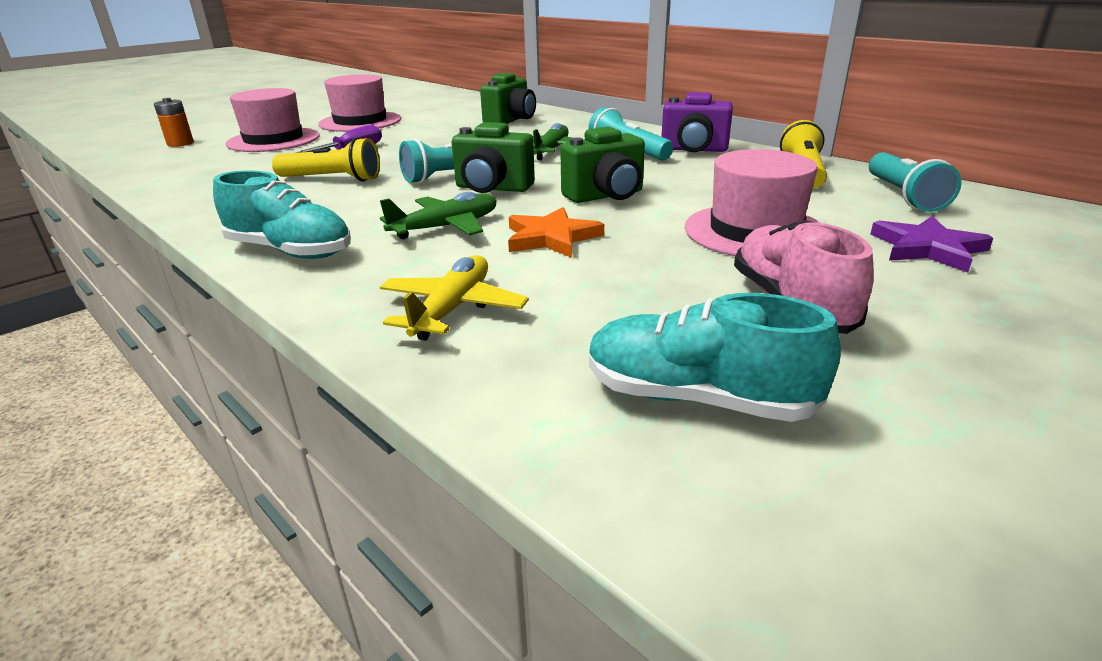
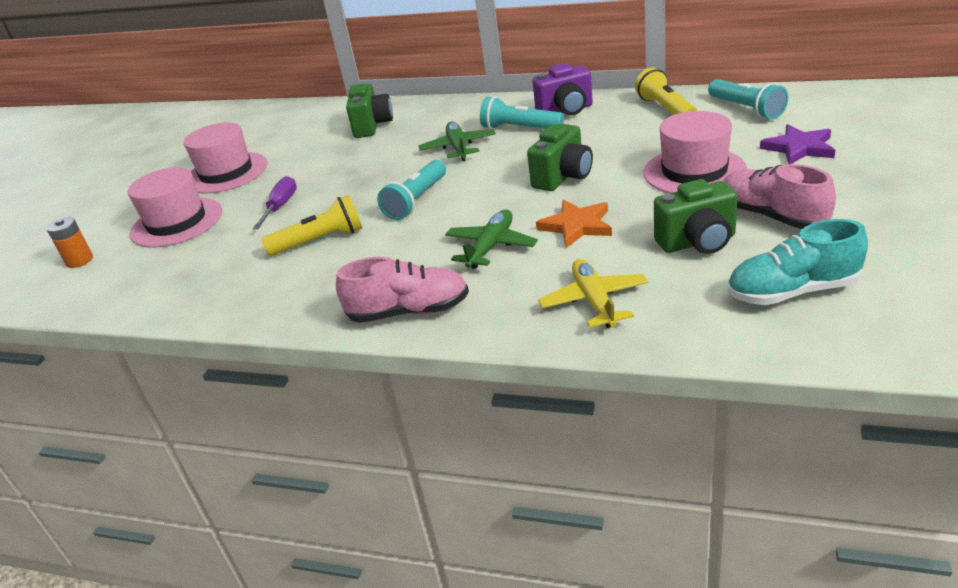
camera: 25 degrees left, 5 degrees up
turquoise shoe [213,171,351,259] -> pink shoe [336,257,469,323]
green camera [452,122,535,193] -> green camera moved to [654,179,738,254]

